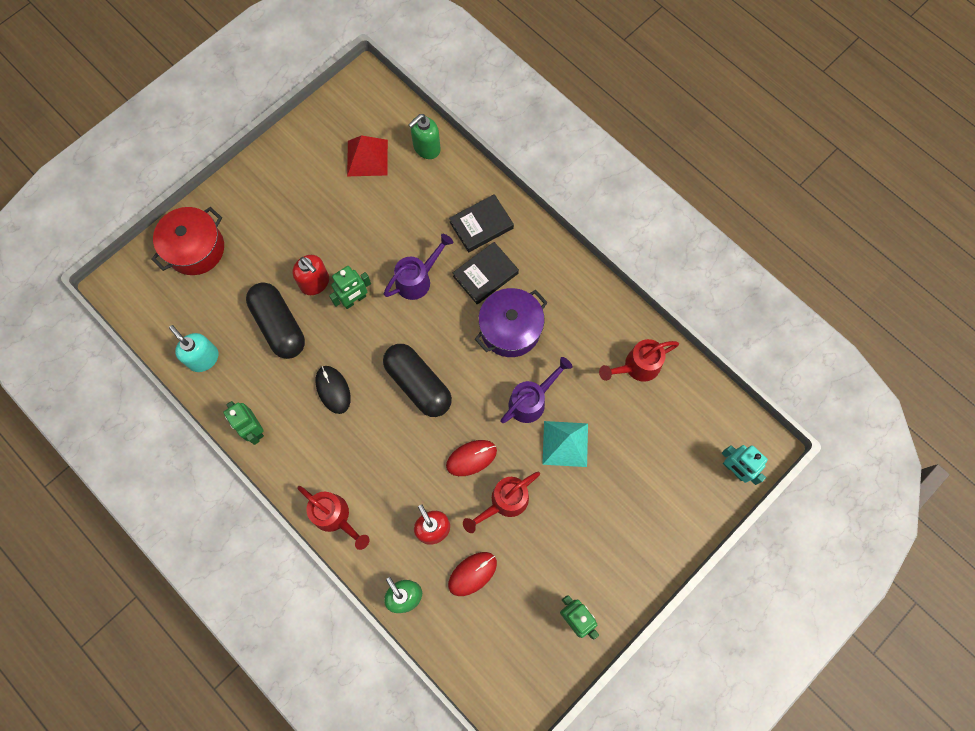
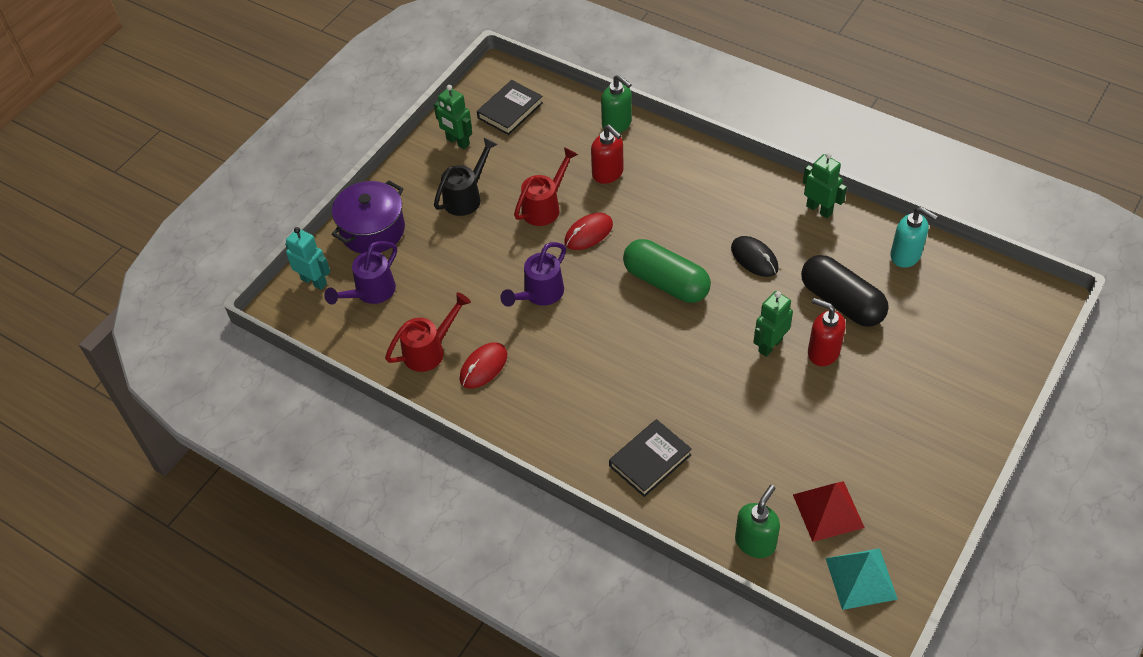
camera: 170 degrees right, 20 degrees down
red pot [151,207,224,275] -> none
red watering can [297,486,370,550] -> none
black capsule [383,344,452,417] -> green capsule [623,239,711,303]
purple watering can [384,234,453,300] -> purple watering can moved to [324,241,397,305]
red mouse [448,552,497,596] -> red mouse moved to [460,343,507,389]
black book [453,242,519,304] -> black book moved to [477,80,543,135]
purple pot [475,288,548,357] -> purple pot moved to [332,180,405,254]
turquoise pyramid [542,421,588,467] -> turquoise pyramid moved to [826,548,898,610]
none -> black watering can [434,138,498,216]

